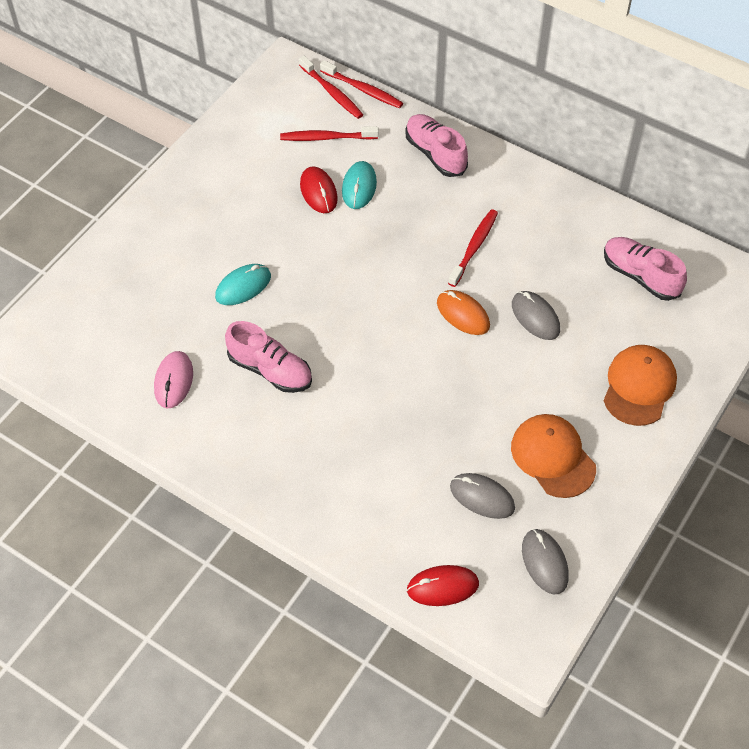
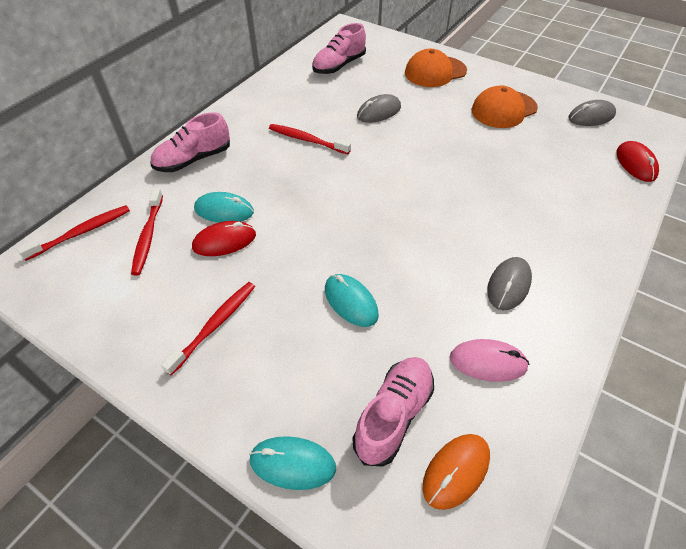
camera: 90 degrees left, 5 degrees down
pink shoe [225,321,312,393] -> pink shoe moved to [352,357,434,467]
red toothbrush [320,60,403,108] -> red toothbrush moved to [161,282,255,376]
orange mouse [437,290,490,335] -> orange mouse moved to [423,434,490,510]
grey mouse [450,473,515,519] -> grey mouse moved to [487,257,532,311]
orange cap [604,345,677,426] -> orange cap turned 45 degrees counterclockwise [405,49,467,87]
none -> turquoise mouse [249,436,336,490]

